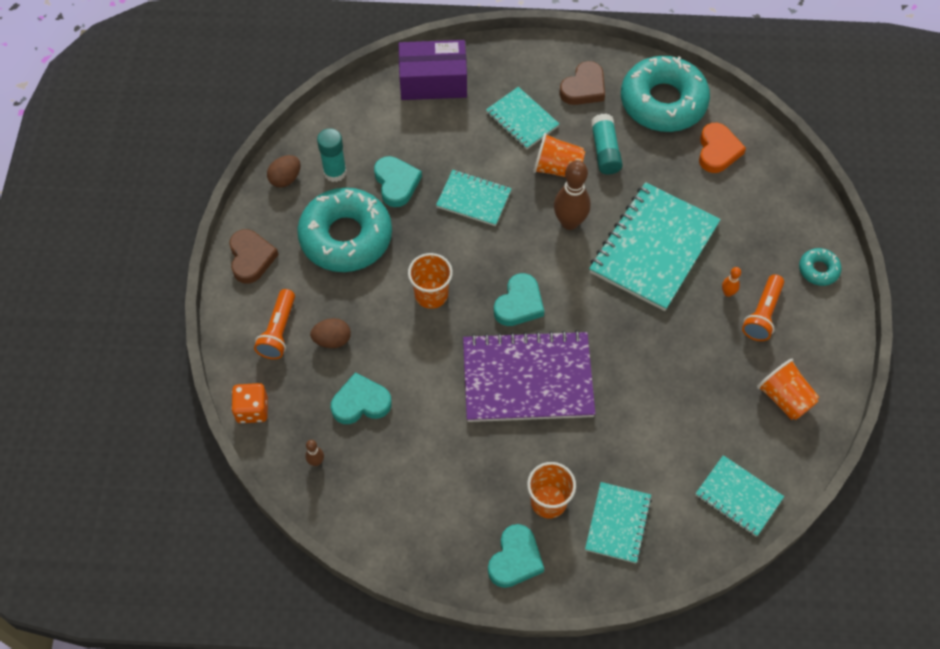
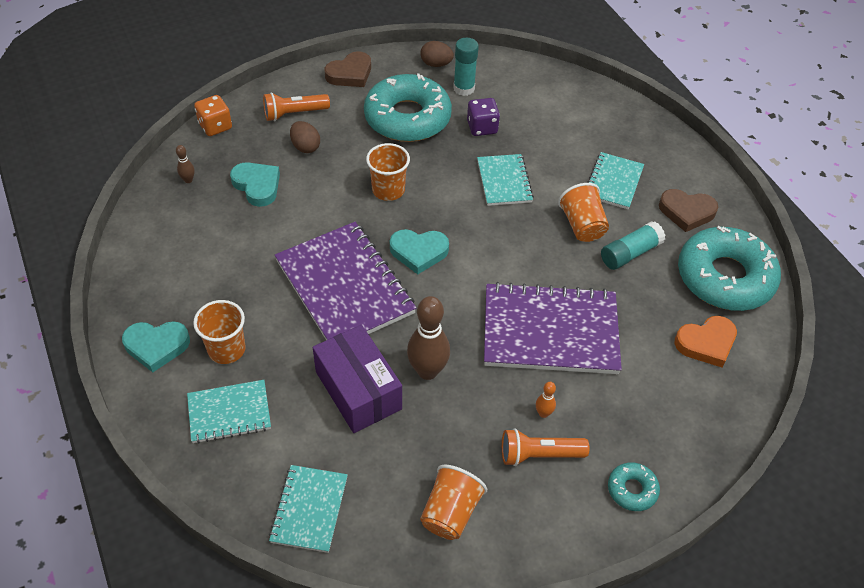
camera: 60 degrees right, 10 degrees down
turquoise heart [374,156,422,207] -> purple dice [467,98,500,136]
purple box [399,40,467,100] -> purple box moved to [313,325,402,433]
brown bowling pin [554,160,591,230] -> brown bowling pin moved to [407,296,450,380]
turquoise notebook [589,182,721,311] -> purple notebook [484,282,622,374]

